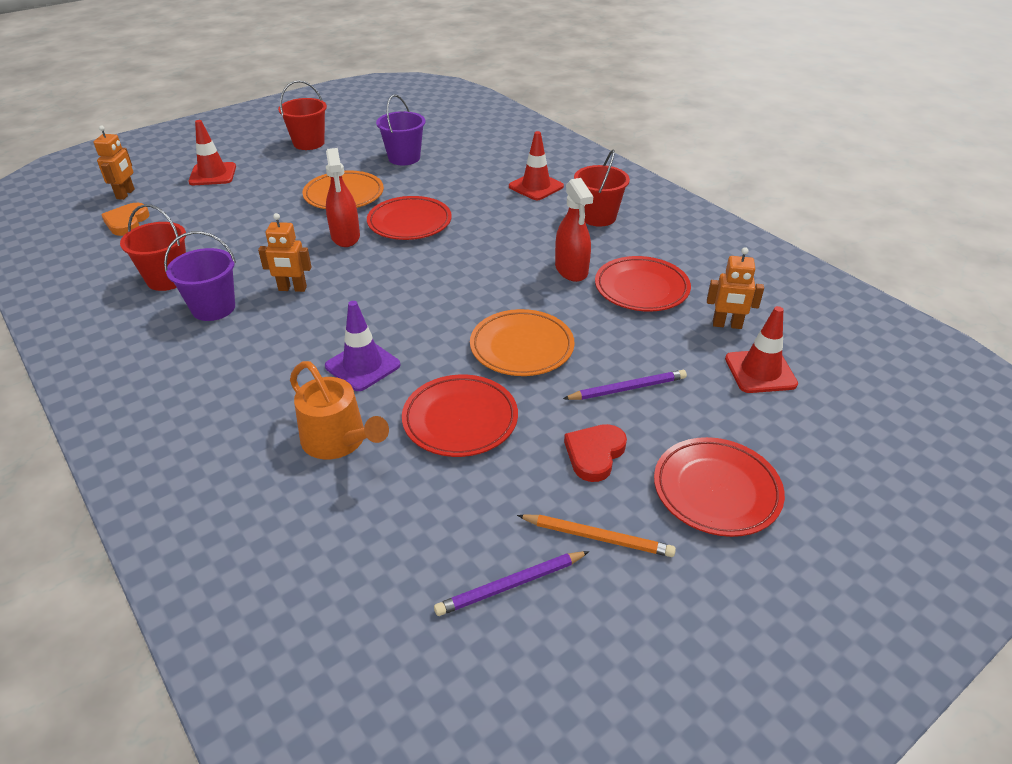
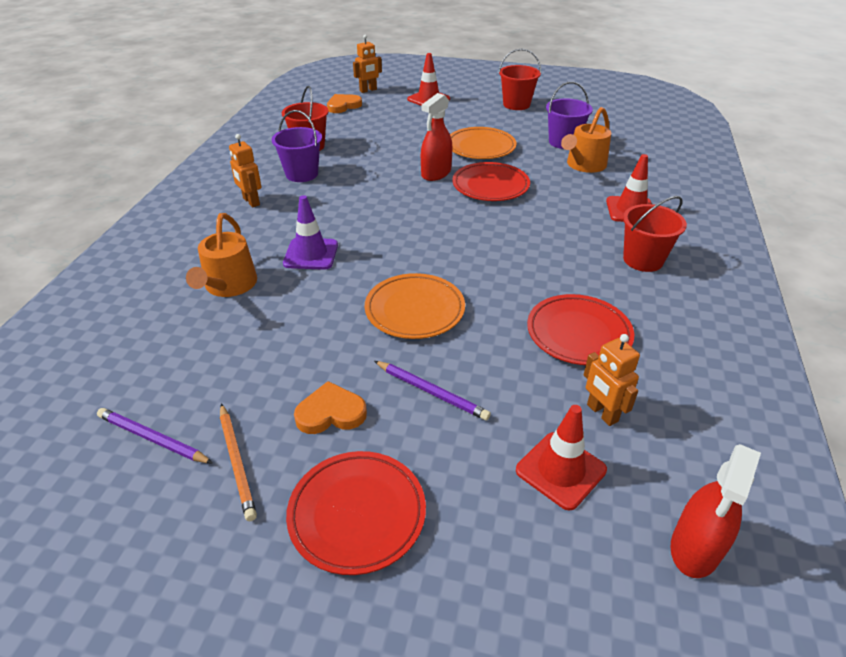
camera: 50 degrees right, 0 degrees up
orange robot [258,213,311,292] -> orange robot moved to [229,134,261,207]
red plate [402,375,518,457] -> none
red spray bottle [555,178,593,282] -> red spray bottle moved to [670,444,761,578]
red heart [564,424,627,482] -> orange heart [294,381,367,434]
none -> orange watering can [561,107,611,173]

